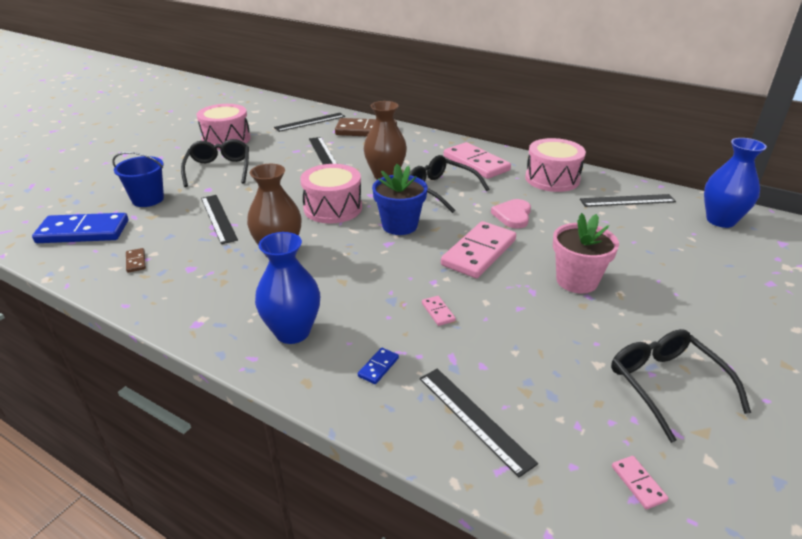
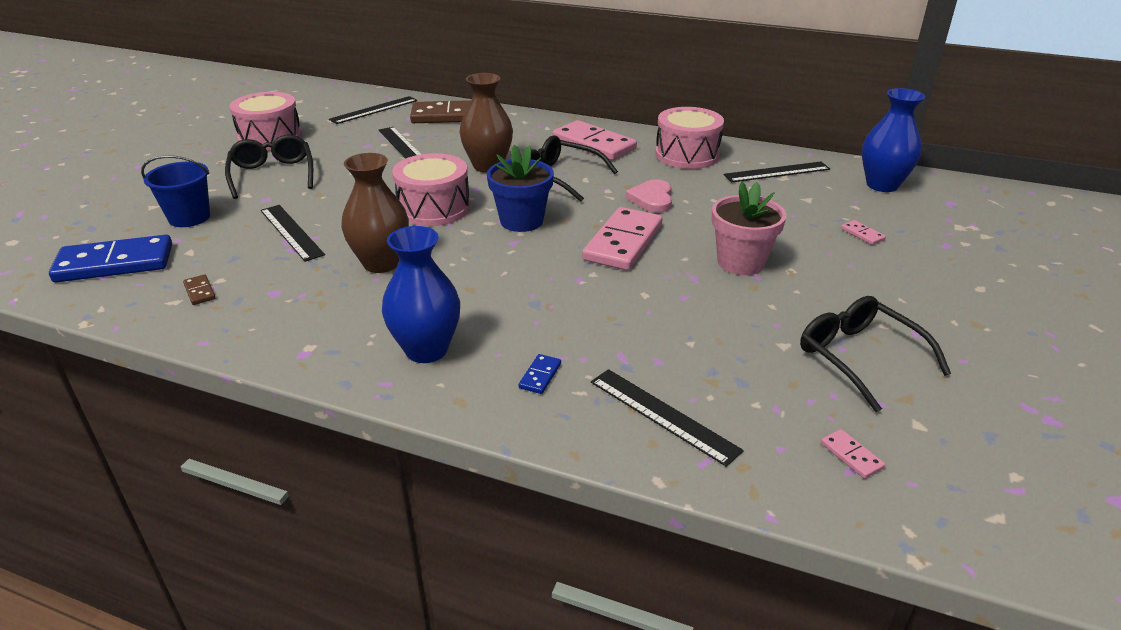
camera: 10 degrees left, 0 degrees up
pink domino [422,296,456,326] -> pink domino moved to [841,220,886,245]

